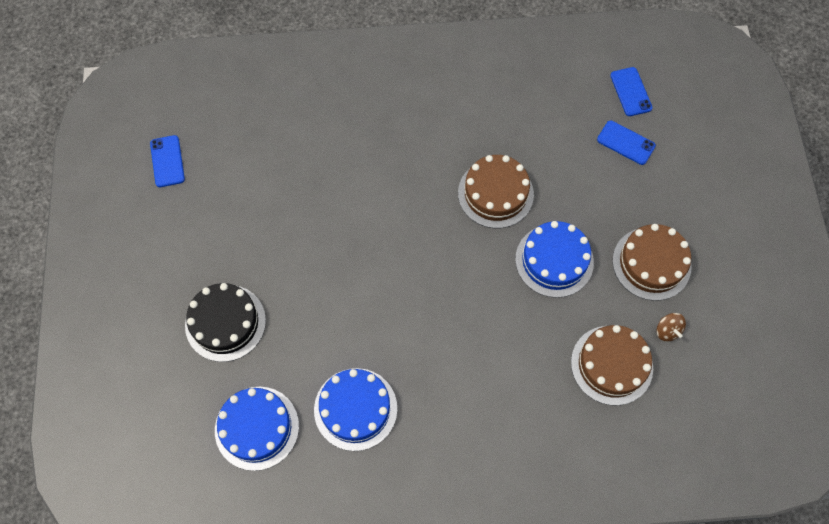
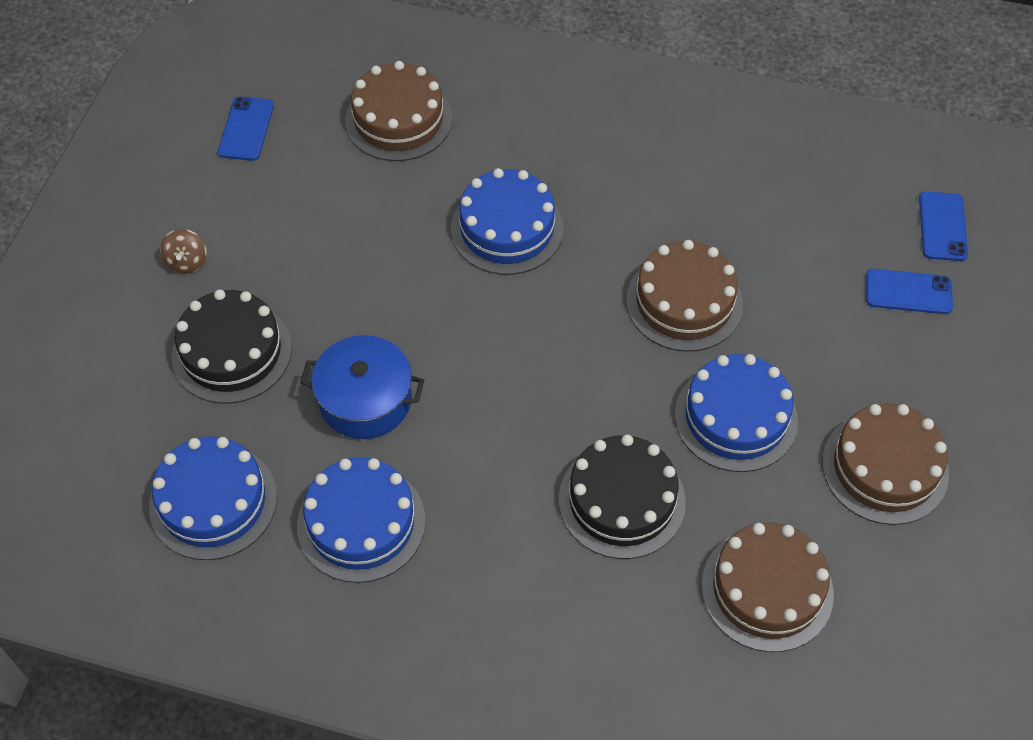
camera: 20 degrees right, 10 degrees down
blue phone [597,120,656,165] -> blue phone turned 45 degrees counterclockwise [866,269,953,314]
brown spinning top [657,313,686,342] -> brown spinning top moved to [160,229,207,274]
none -> blue pot [300,335,424,439]
none -> brown cake [345,61,452,161]
none -> blue cake [451,168,563,275]
none -> black cake [559,435,686,559]

